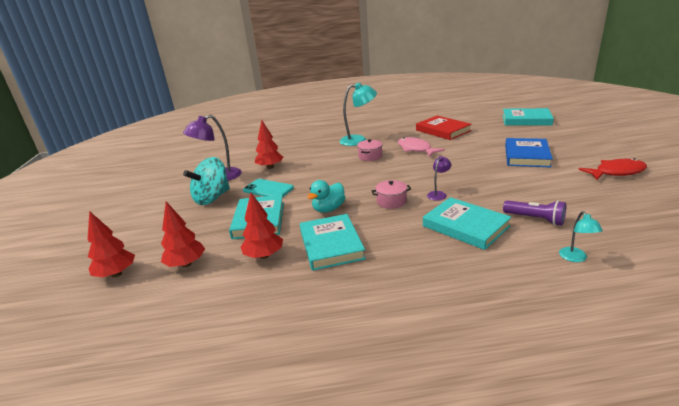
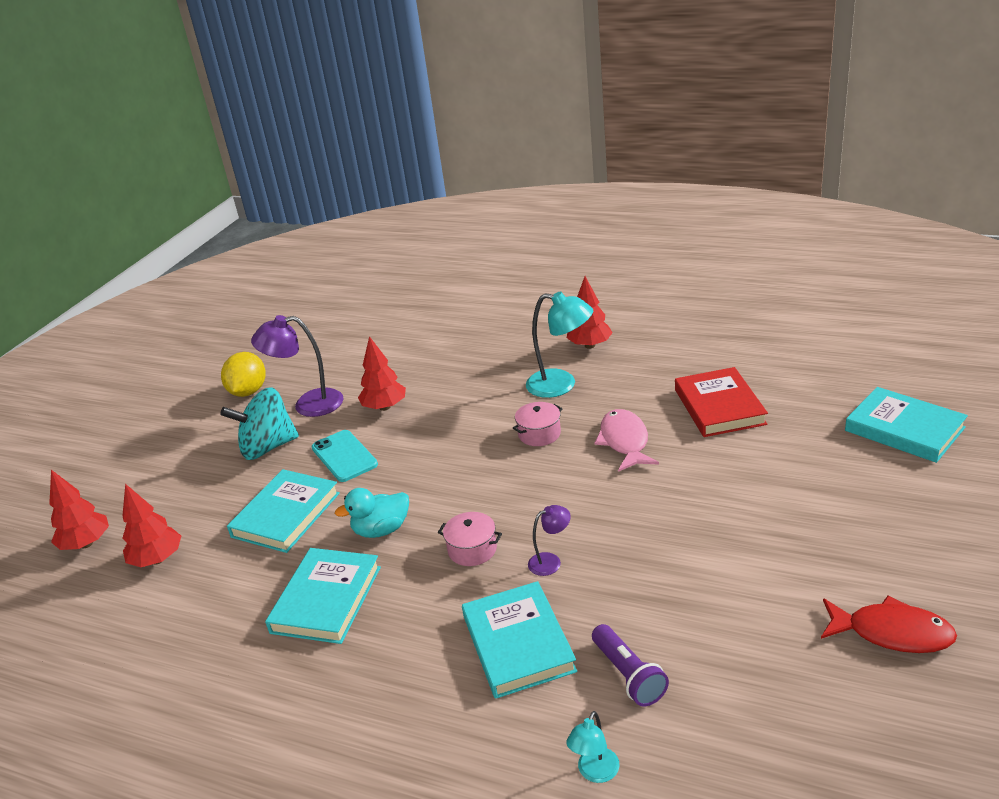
camera: 30 degrees right, 5 degrees up
red tree [241,193,283,259] -> red tree moved to [567,276,613,349]
blue book [505,138,553,167] -> none
none -> yellow lemon [221,352,266,397]

